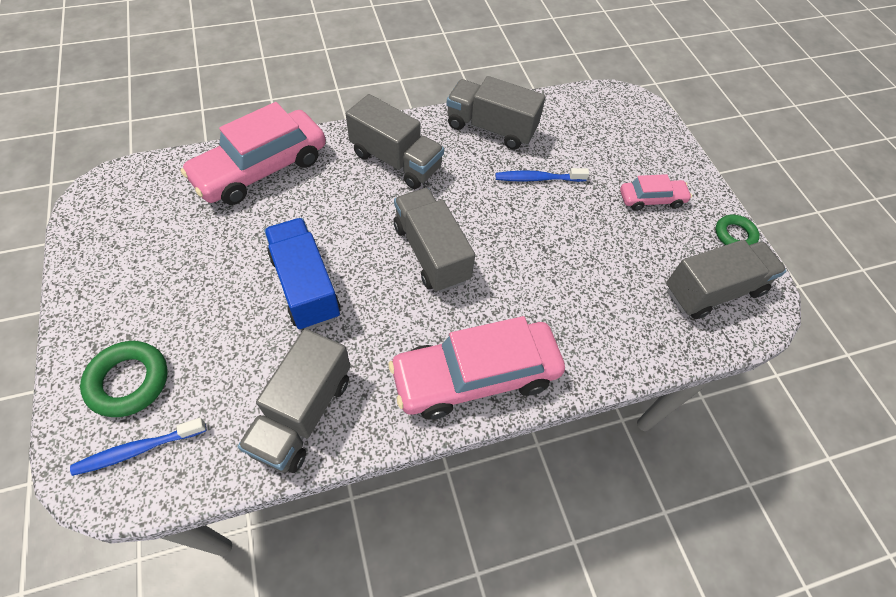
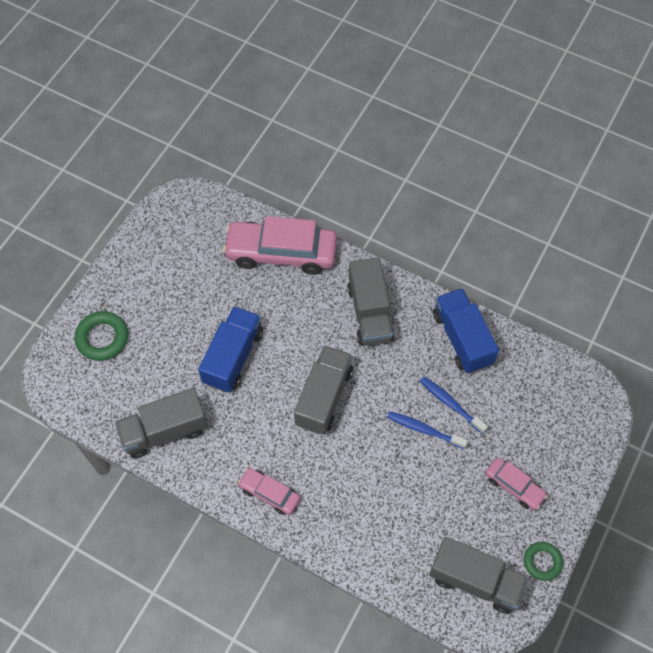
camera: 50 degrees right, 5 degrees up
blue toothbrush [70,418,207,476] -> blue toothbrush moved to [387,411,468,449]
pink car [389,316,565,419] -> pink car [238,468,300,515], size x0.51
grey truck [446,76,546,150] -> blue truck [433,288,499,374]

